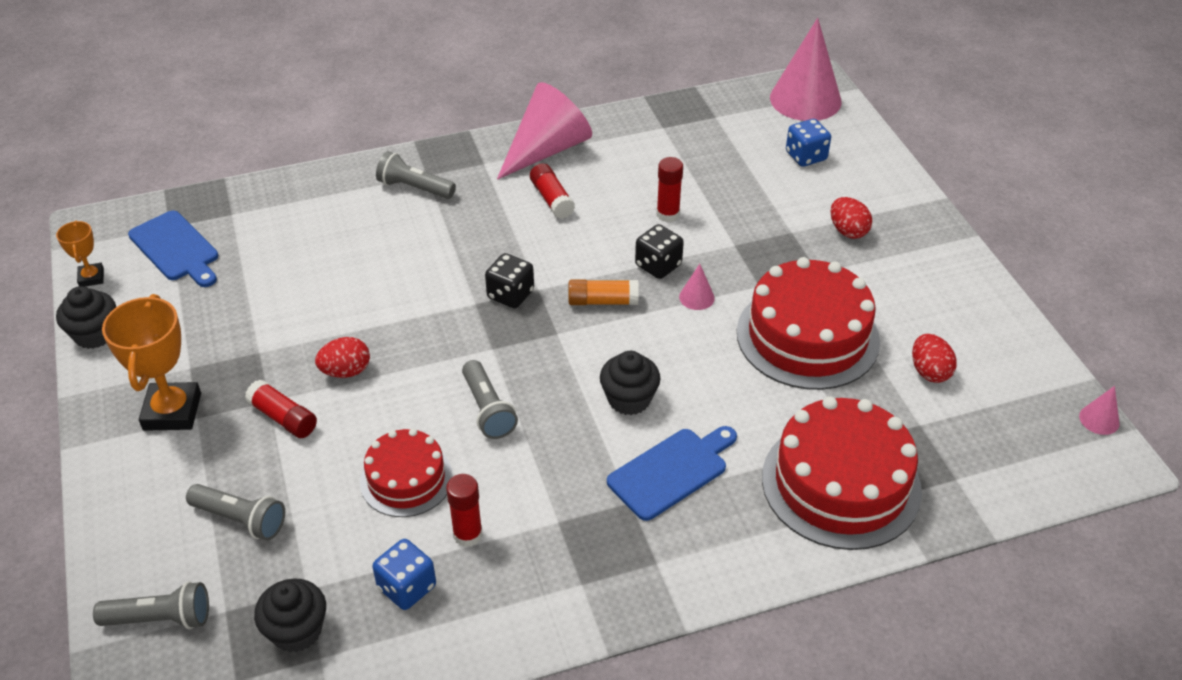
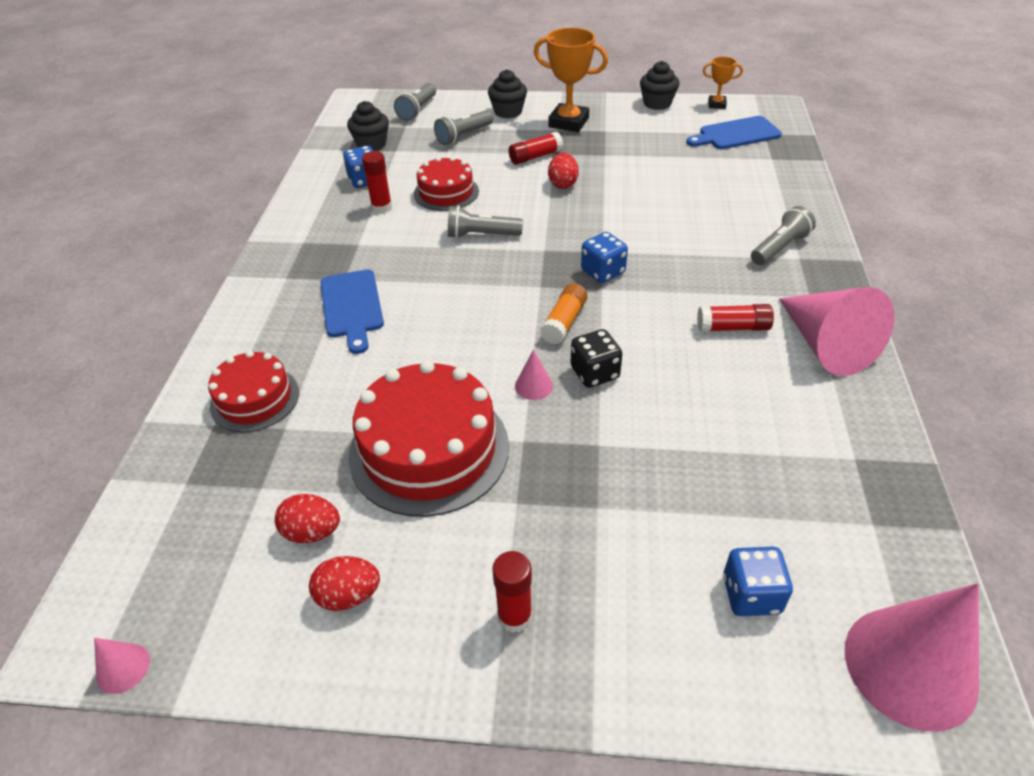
camera: 115 degrees right, 0 degrees up
black dice [485,253,534,308] -> blue dice [581,232,628,283]
black cupcake [600,351,660,415] -> black cupcake moved to [488,69,527,118]
red glue stick [656,157,683,222] -> red glue stick moved to [492,551,532,633]
red cake [762,396,922,550] -> red cake [208,351,299,432], size x0.59
red egg [831,197,872,239] -> red egg moved to [309,556,380,611]

